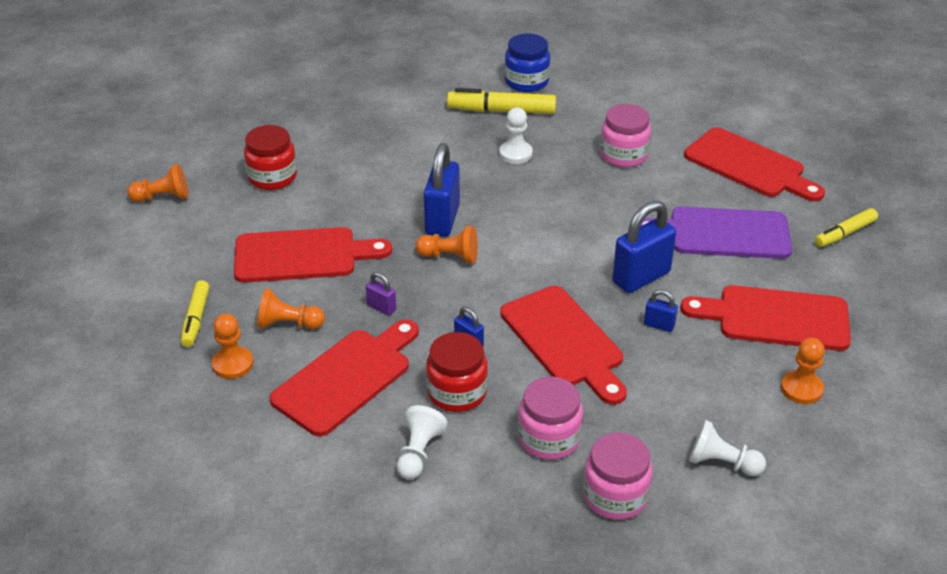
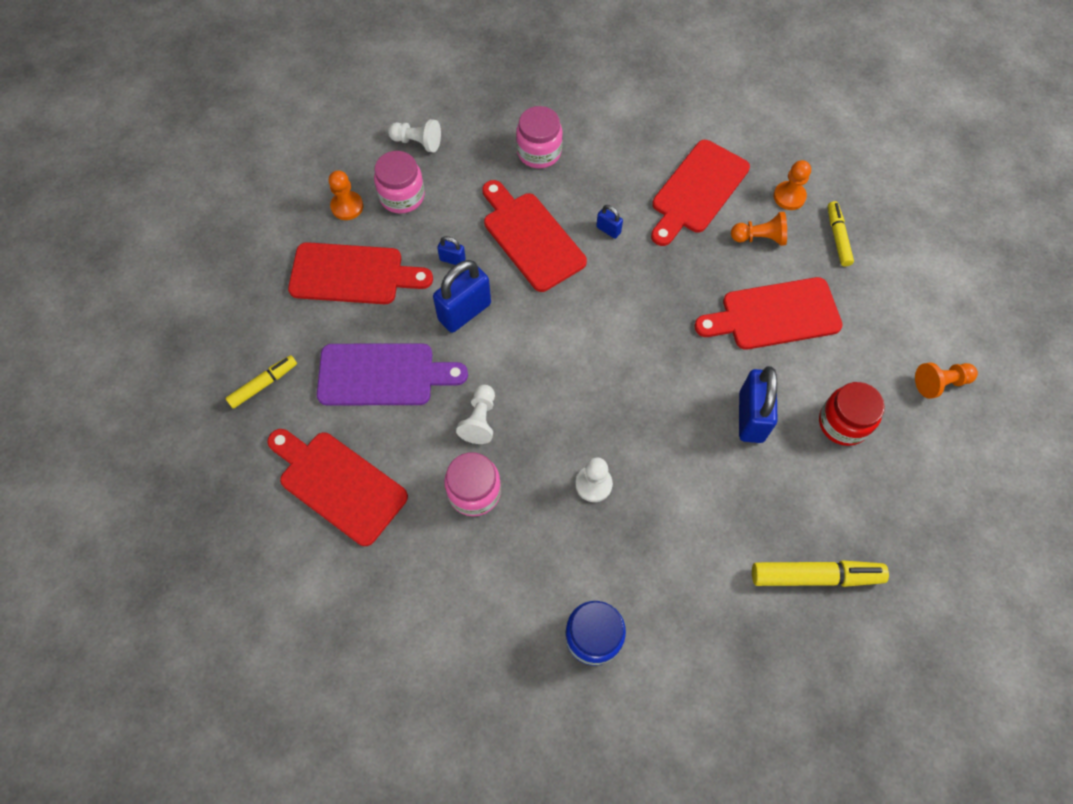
camera: 175 degrees right, 25 degrees up
purple padlock [366,272,396,316] -> none
white pawn [397,405,448,479] -> white pawn moved to [456,385,495,444]
orange pawn [415,226,478,263] -> none
blue padlock [424,143,460,237] -> blue padlock moved to [739,366,777,443]
red jar [426,332,488,412] -> none
yellow marker [447,88,556,114] -> yellow marker moved to [752,560,889,587]
pink jar [583,433,653,520] -> pink jar moved to [374,151,425,214]

